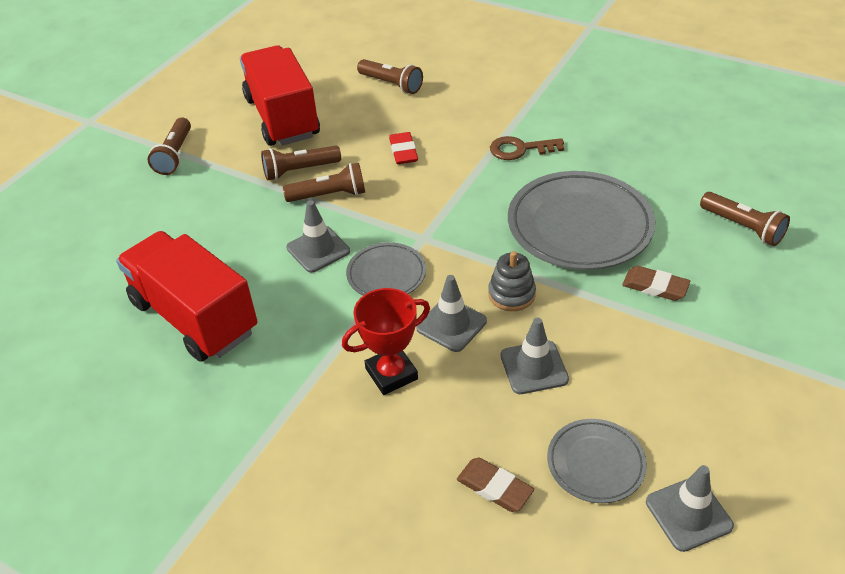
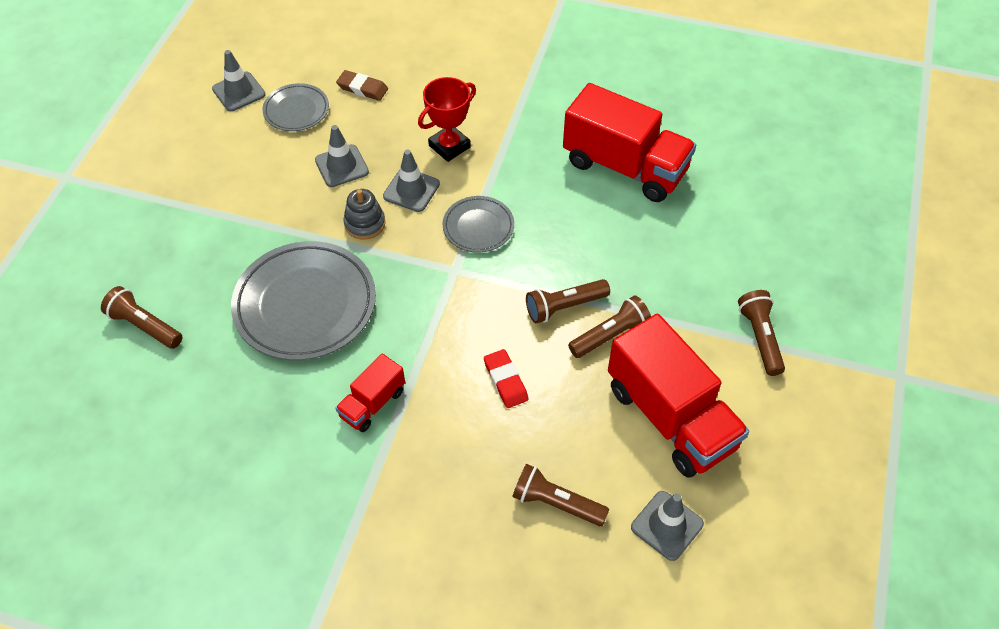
camera: 165 degrees right, 10 degrees up
grey traffic cone [286,200,350,273] -> grey traffic cone moved to [631,491,704,561]
brown key [490,136,564,160] -> red truck [335,354,405,432]
brown eraser [622,266,690,301] -> none

